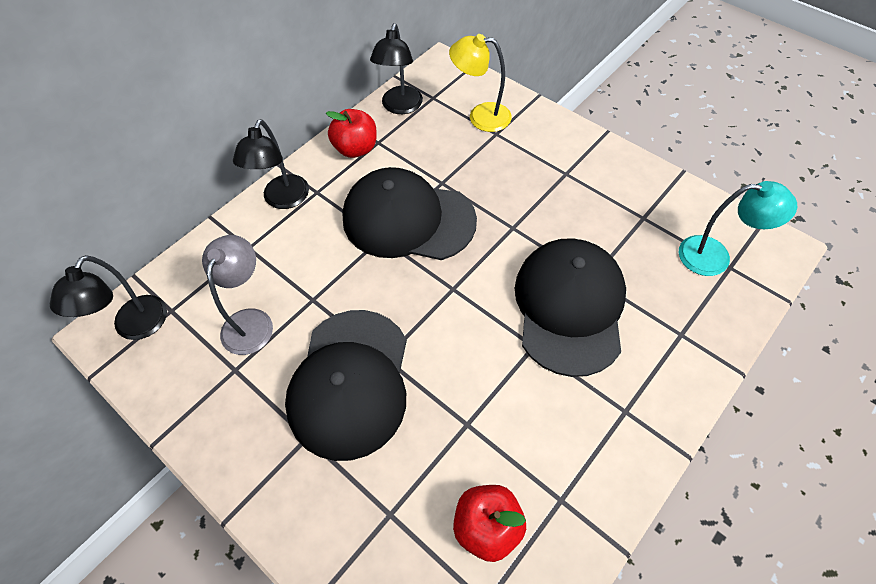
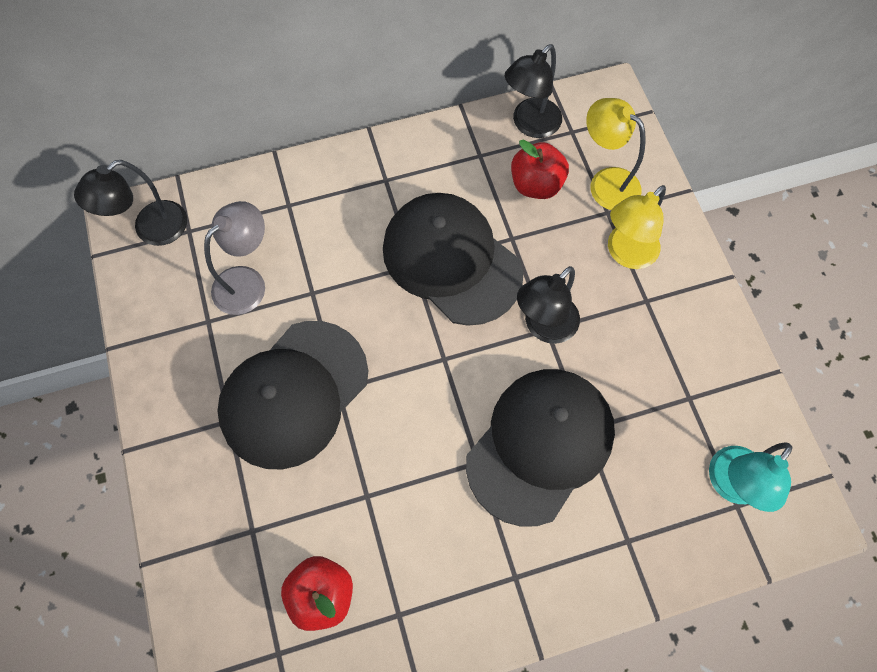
camera: 30 degrees right, 10 degrees up
black lamp [233,119,309,209] -> black lamp moved to [517,266,580,344]
red apple [326,109,377,158] -> red apple moved to [511,140,569,199]
turquoise lamp [679,181,797,276] -> turquoise lamp turned 90 degrees clockwise [709,442,792,512]
none -> yellow lamp [608,185,666,269]

